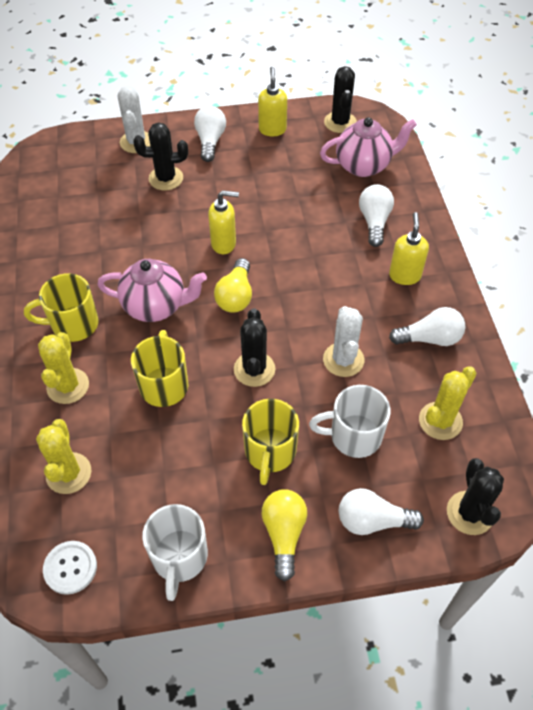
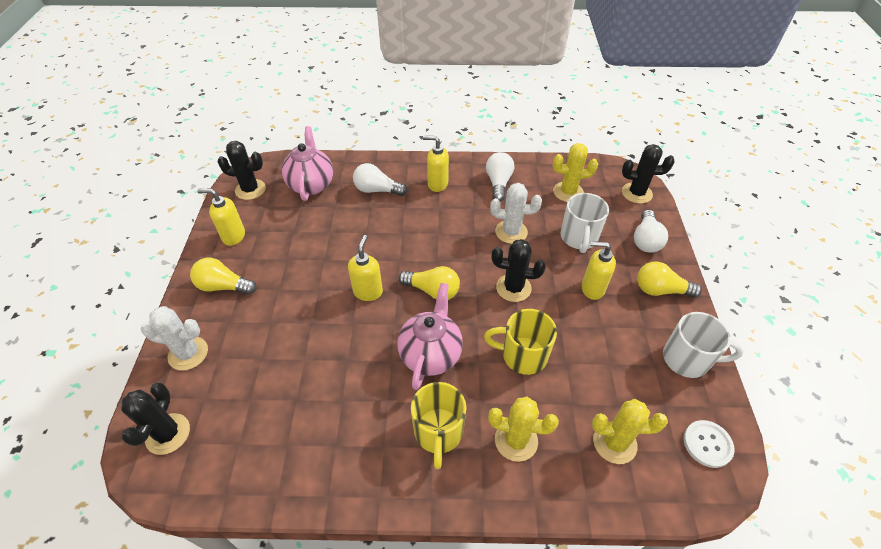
camera: 80 degrees left, 5 degrees down
black cactus [133,122,188,190] -> black cactus moved to [121,383,190,455]
white light bulb [194,106,226,162] -> yellow light bulb [190,258,256,294]
yellow mug [242,399,299,485] -> yellow soap dispenser [582,241,616,300]
yellow cactus [419,366,477,440] -> yellow cactus turned 60 degrees counterclockwise [553,143,598,202]

